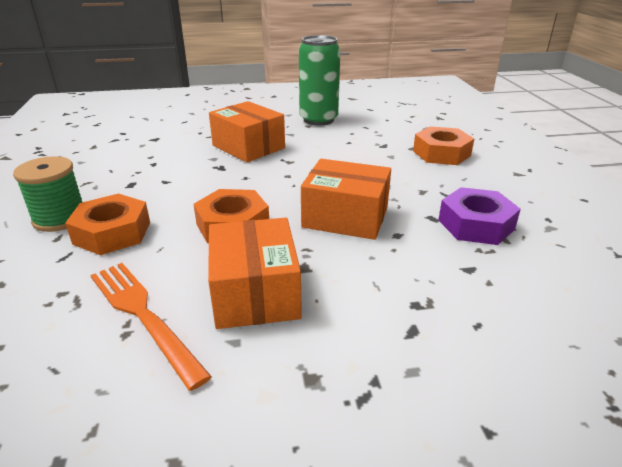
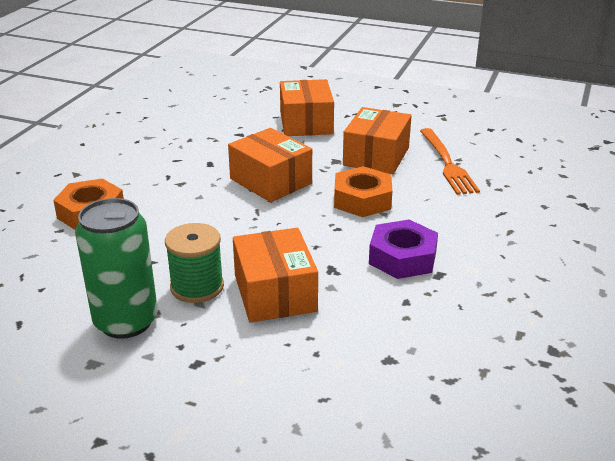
camera: 150 degrees left, 0 degrees up
green spool [13,156,82,232] -> green spool moved to [165,223,224,303]
orange nut [65,193,150,255] -> none
purple nut [438,187,521,245] -> purple nut moved to [369,219,438,279]
none -> orange box [280,79,334,136]

